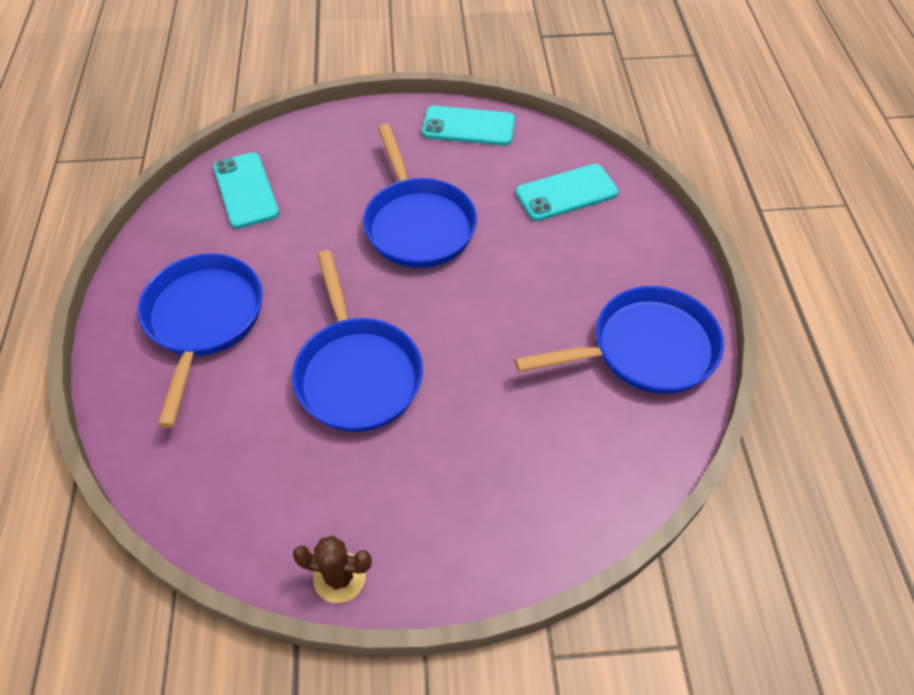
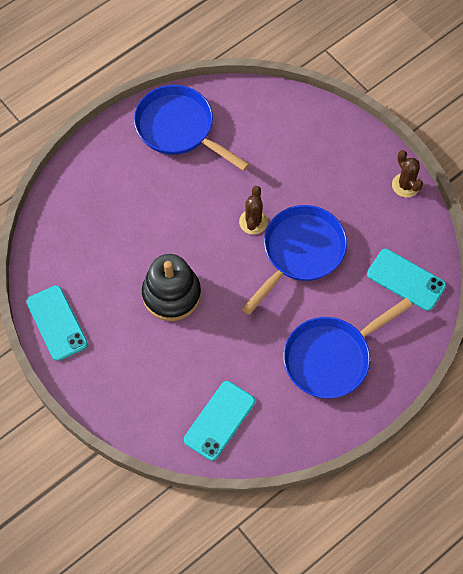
camera: 125 degrees left, 10 degrees up
blue pan [363,124,477,268] -> black stacking toy [142,254,201,321]
turquoise phone [516,164,618,221] -> turquoise phone moved to [367,249,446,311]
none -> brown cactus [239,186,268,235]

